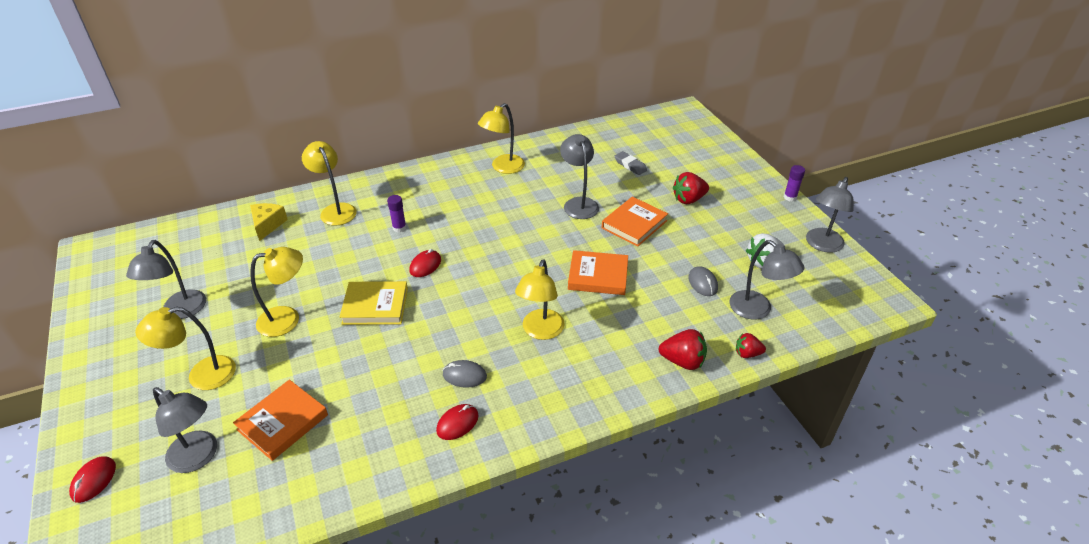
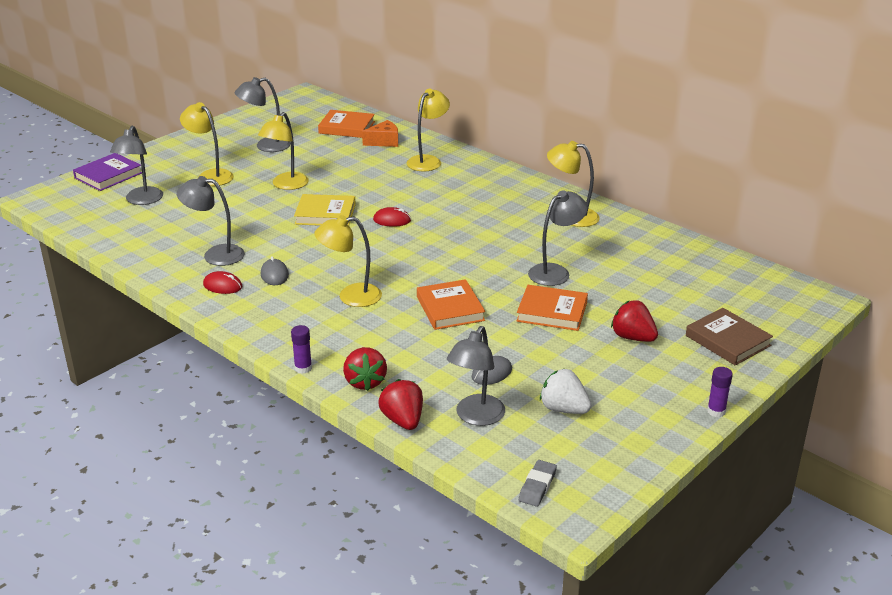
camera: 65 degrees right, 10 degrees down
red mouse [69,456,116,503] -> purple book [73,153,142,191]
orange book [233,380,328,461] -> orange book moved to [318,110,375,138]
yellow cheese [250,203,288,241] -> orange cheese [362,120,398,147]
yellow lamp [250,247,303,337] -> yellow lamp turned 75 degrees clockwise [258,112,309,190]
yellow book [339,281,408,325] -> yellow book turned 60 degrees counterclockwise [294,194,356,226]
purple glue stick [387,195,406,232] -> purple glue stick moved to [291,325,312,374]
grey eraser [615,151,647,175] -> grey eraser moved to [519,460,557,507]
red strawberry [736,333,766,358] -> red strawberry [379,379,423,430], size x1.58
grey lamp [806,177,854,253] -> grey lamp moved to [177,176,245,266]
none -> brown book [686,308,773,366]

